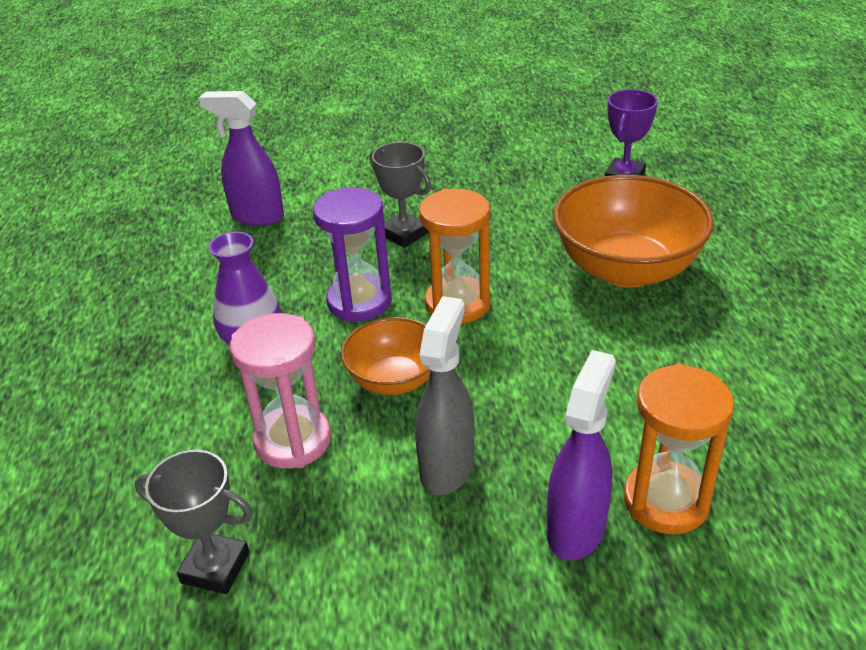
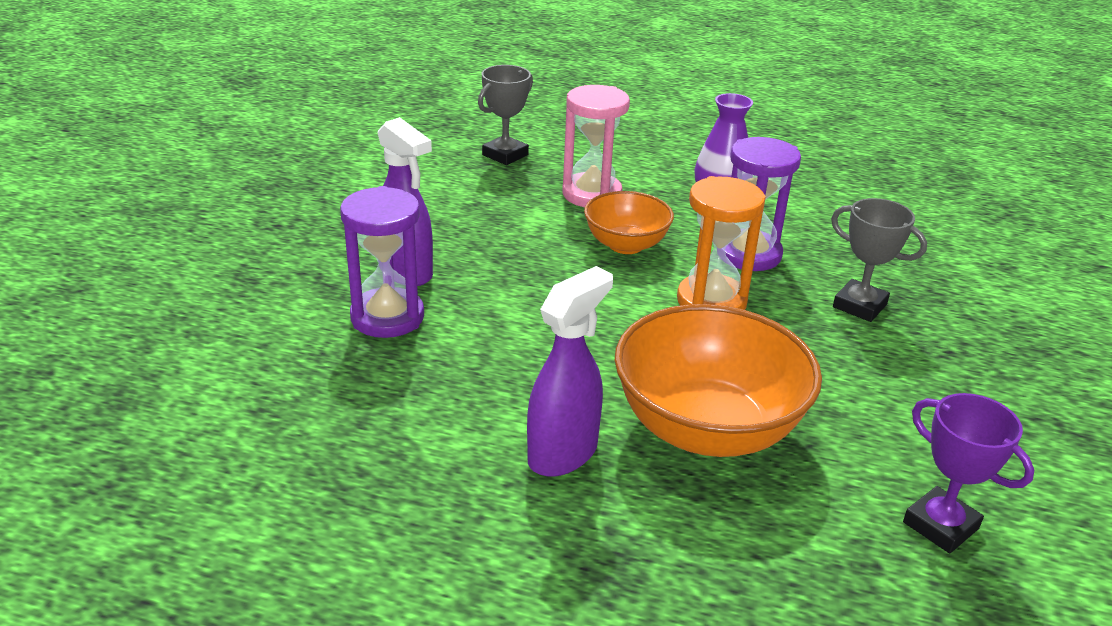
camera: 110 degrees right, 5 degrees down
purple spray bottle [199,91,284,226] -> purple spray bottle moved to [527,266,613,477]
grey trophy [370,142,431,248] -> grey trophy turned 60 degrees clockwise [831,198,927,322]
grey spray bottle [415,296,474,495] -> none
orange hourglass [624,364,734,535] -> purple hourglass [340,186,424,338]

